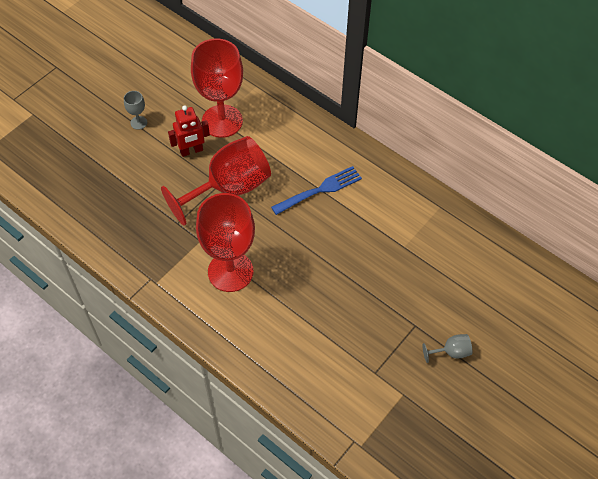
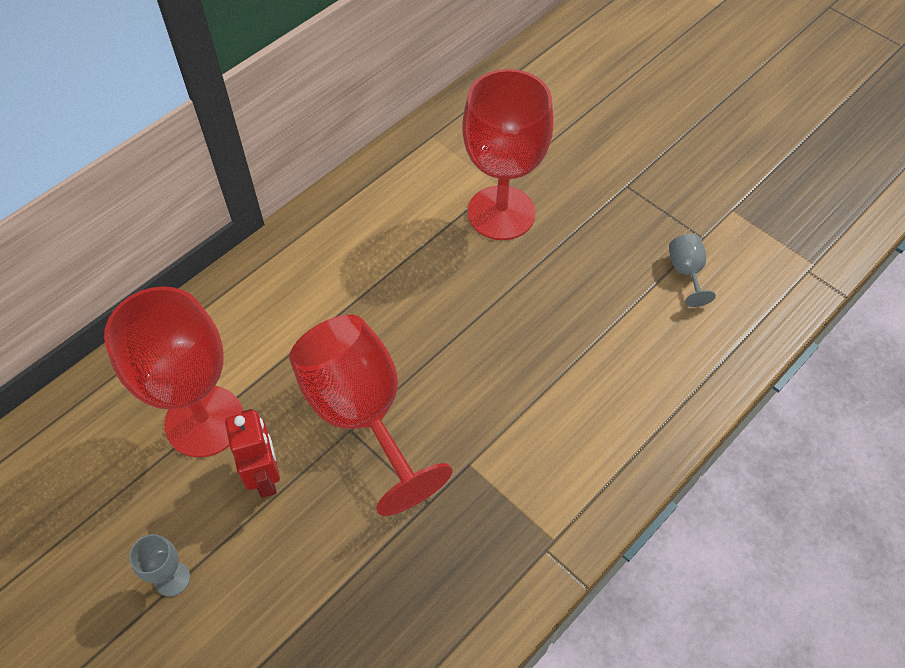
camera: 85 degrees left, 0 degrees up
red goblet [196,193,255,292] -> red goblet moved to [462,69,553,240]
blue fork [271,166,362,215] -> none
grey goblet [422,334,472,363] -> grey goblet moved to [669,234,716,307]

